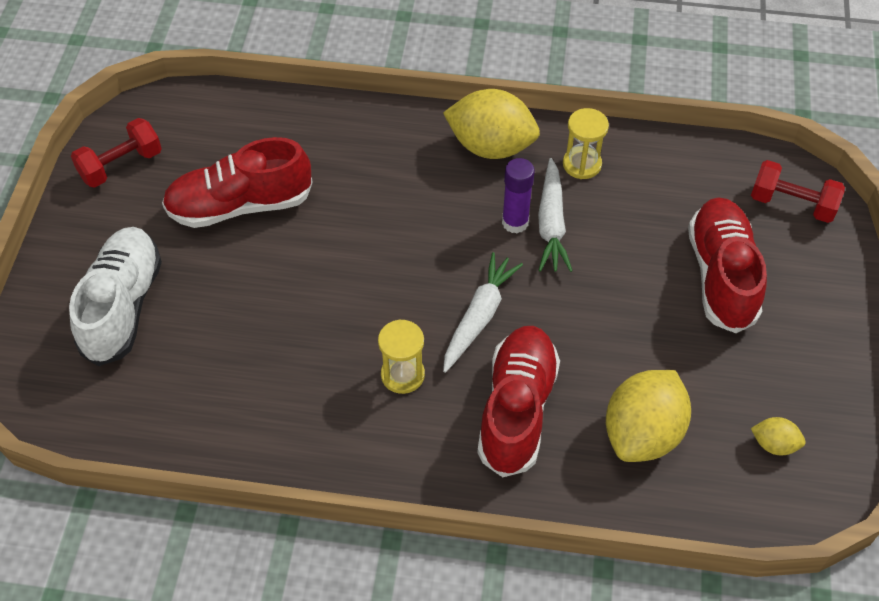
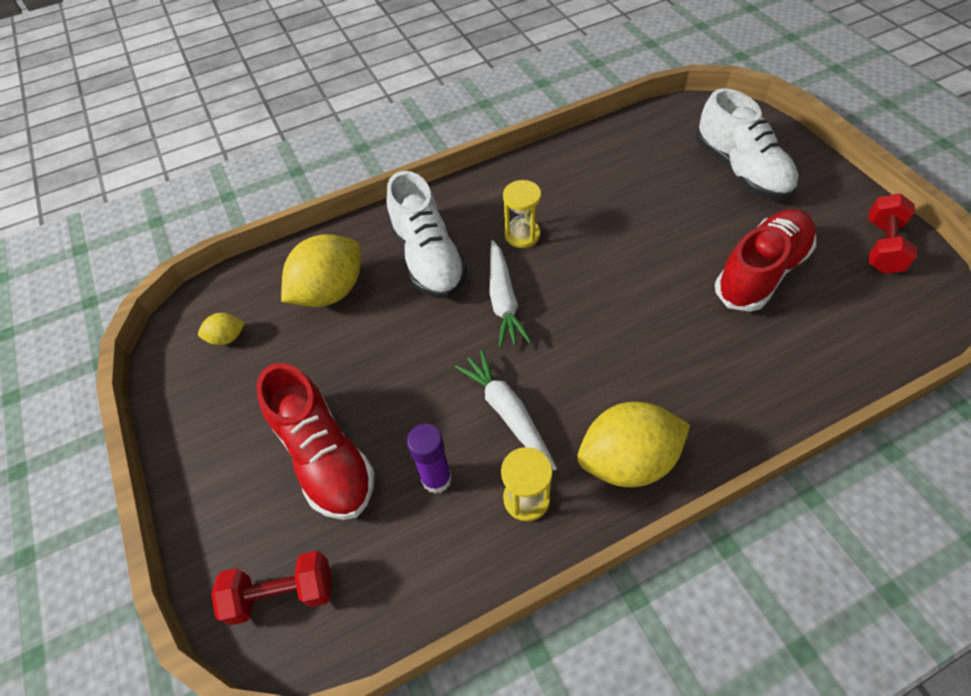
camera: 150 degrees right, 0 degrees up
red shoe [477,326,560,477] -> white shoe [387,171,467,298]
purple glue stick [502,158,535,233] -> purple glue stick moved to [407,424,452,494]
yellow lemon [606,370,691,462] -> yellow lemon turned 45 degrees clockwise [281,234,361,307]

